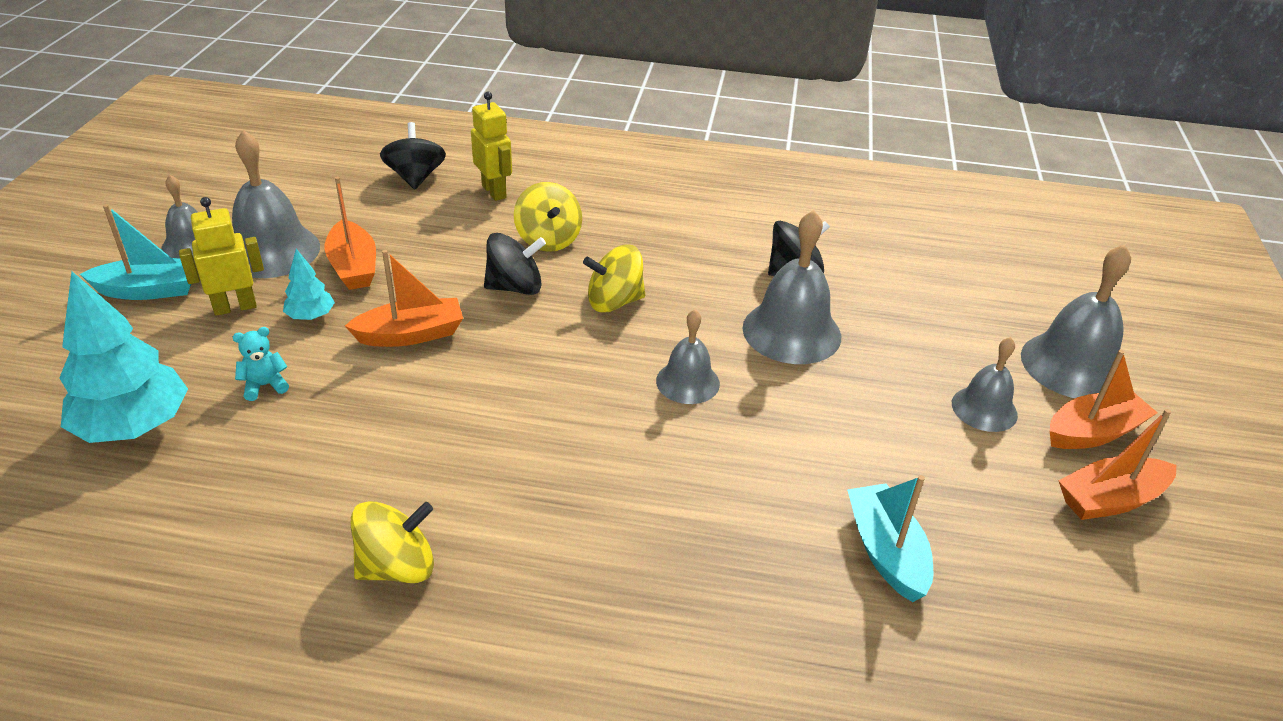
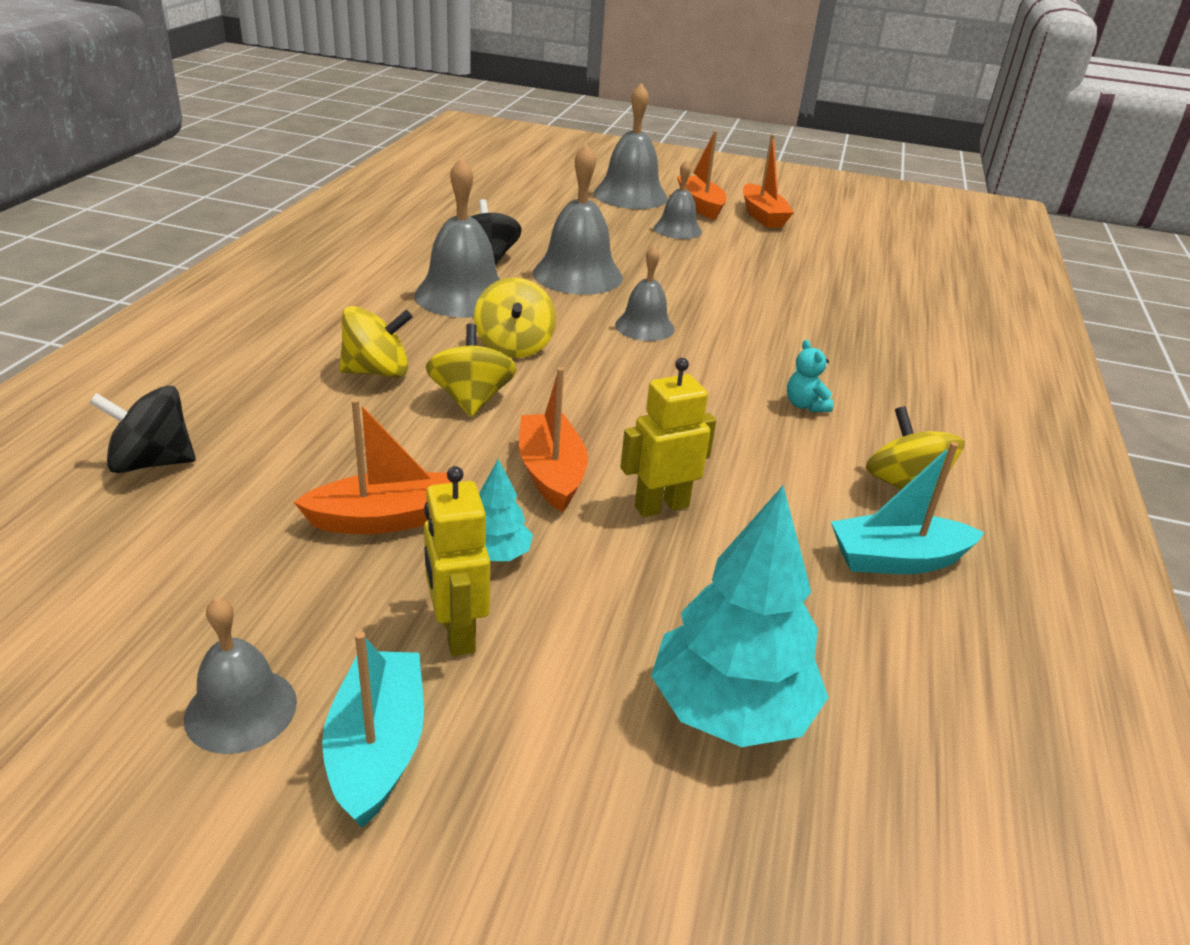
camera: 85 degrees left, 5 degrees down
grey bell [232,130,320,278] -> grey bell moved to [414,157,500,318]
turquoise teddy bear [233,327,289,401] -> turquoise teddy bear moved to [787,340,834,412]
yellow robot [471,92,512,201] -> yellow robot moved to [620,358,716,517]
black spinning top [484,233,546,295] -> yellow spinning top [426,324,517,417]
turquoise boat [847,475,933,602] -> turquoise boat moved to [831,442,984,574]

